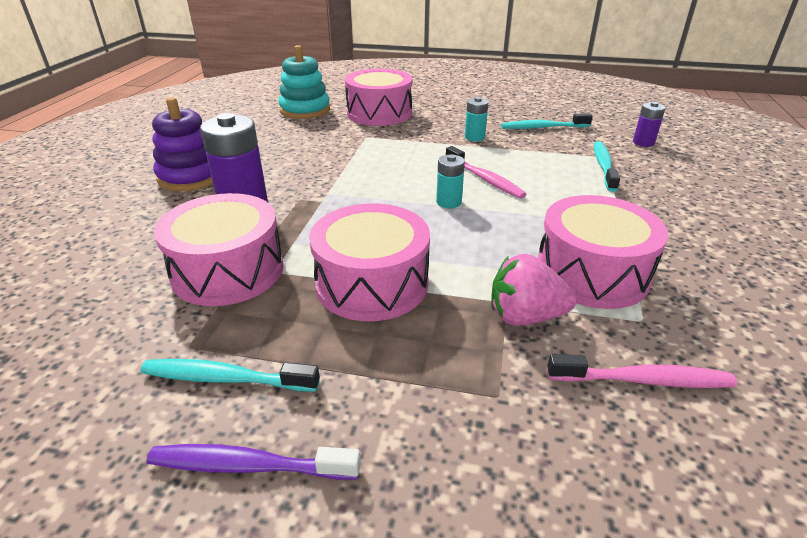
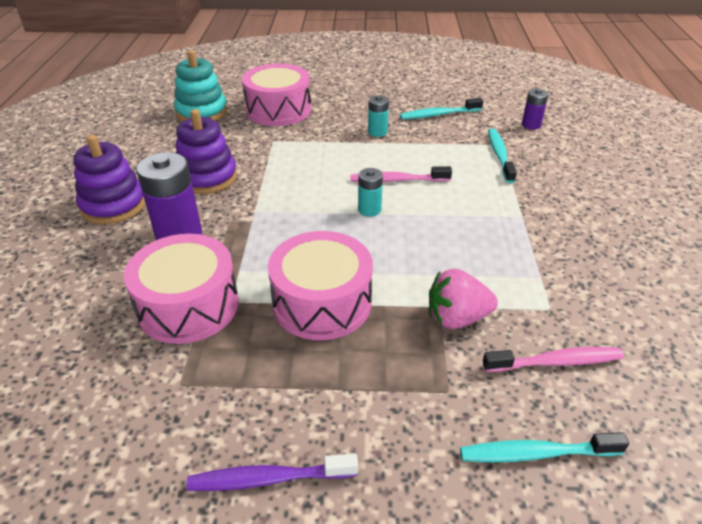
camera: 10 degrees left, 5 degrees up
turquoise toothbrush [140,359,320,392] -> turquoise toothbrush moved to [460,432,629,462]
pink toothbrush [446,146,526,199] -> pink toothbrush turned 135 degrees clockwise [350,166,452,182]
pink drum [538,195,668,309] -> none
none -> purple stacking toy [176,109,237,194]

